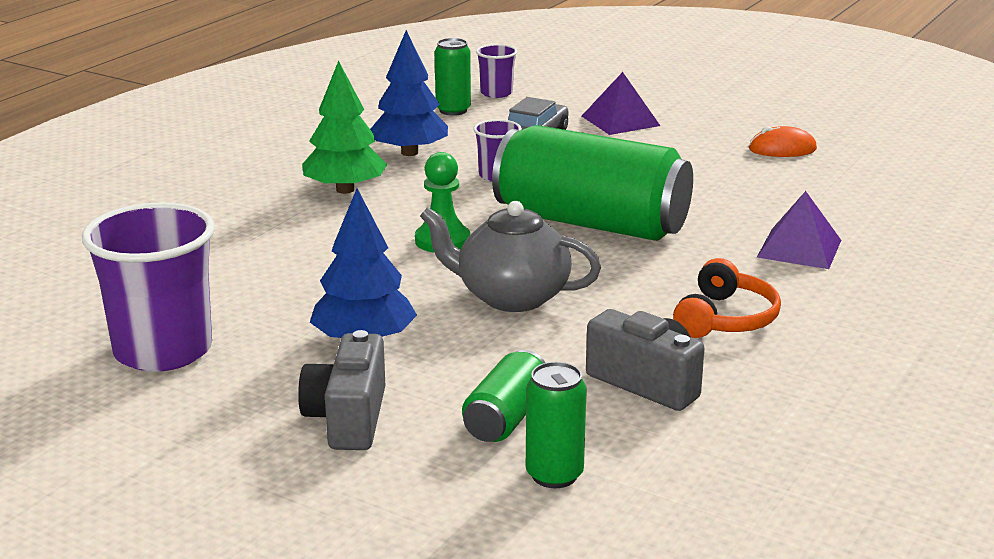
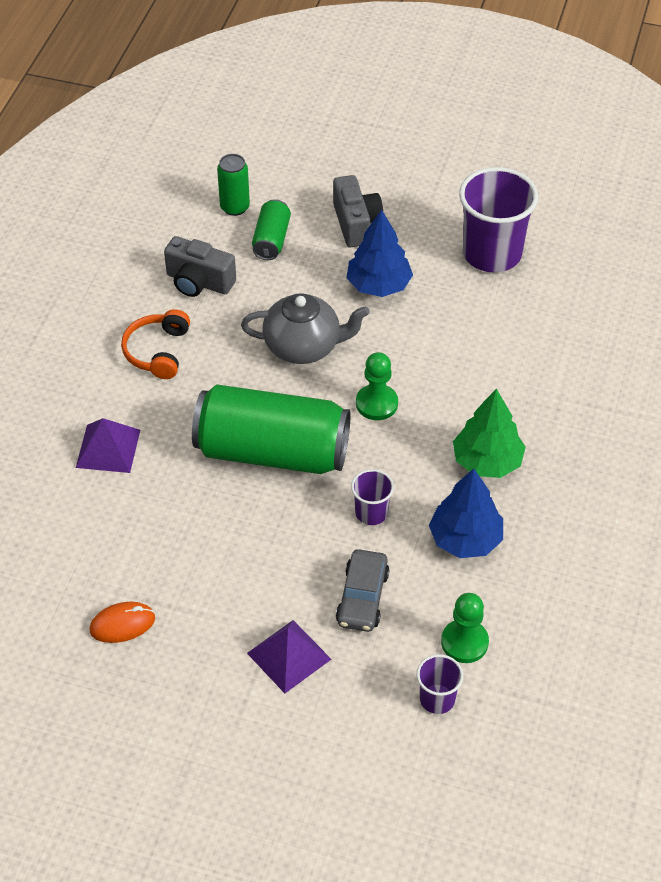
camera: 165 degrees right, 25 degrees up
green can [435,38,471,116] -> green pawn [441,593,489,663]

